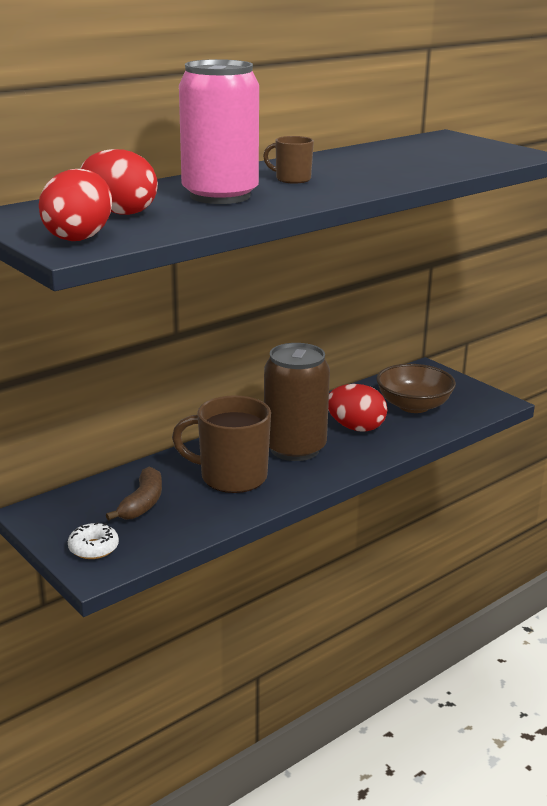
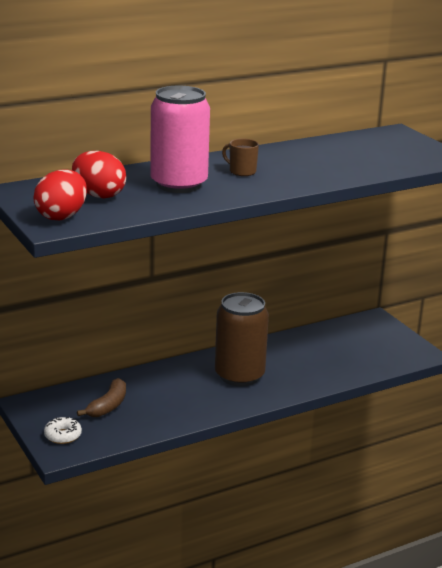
camera: 10 degrees right, 0 degrees up
brown mug [172,395,271,493] -> none
red egg [328,384,387,432] -> none
brown bowl [376,364,456,413] -> none

